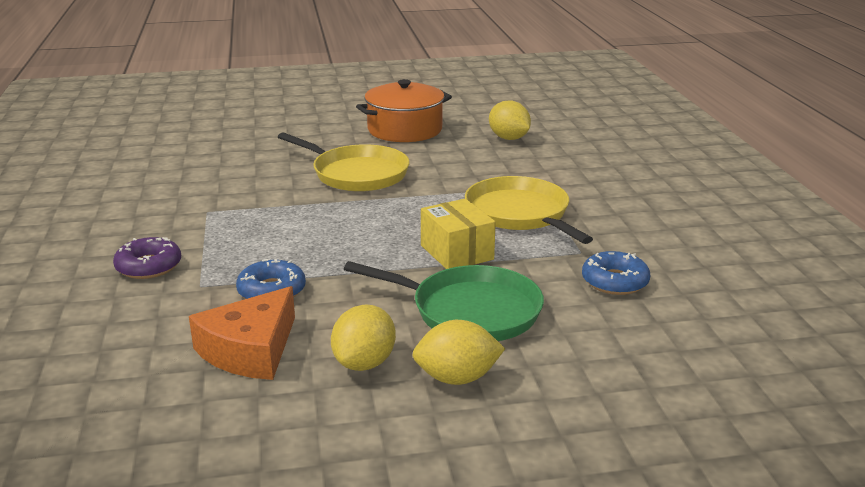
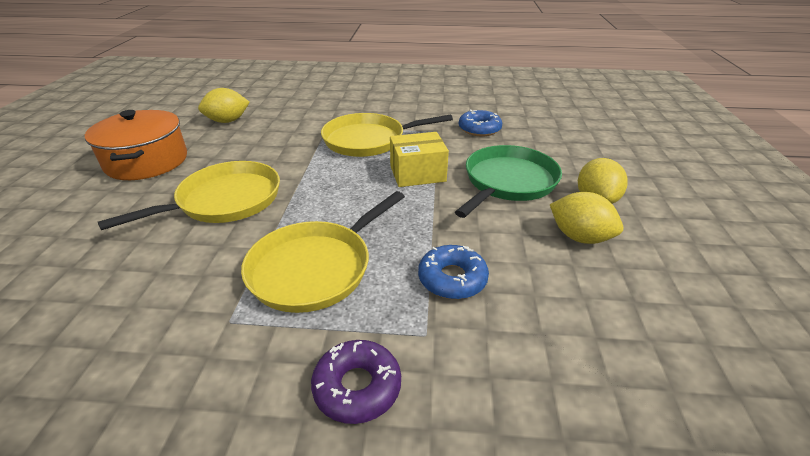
camera: 75 degrees left, 10 degrees up
orange cheese [189,286,295,380] -> none
none -> yellow pan [241,191,405,313]

